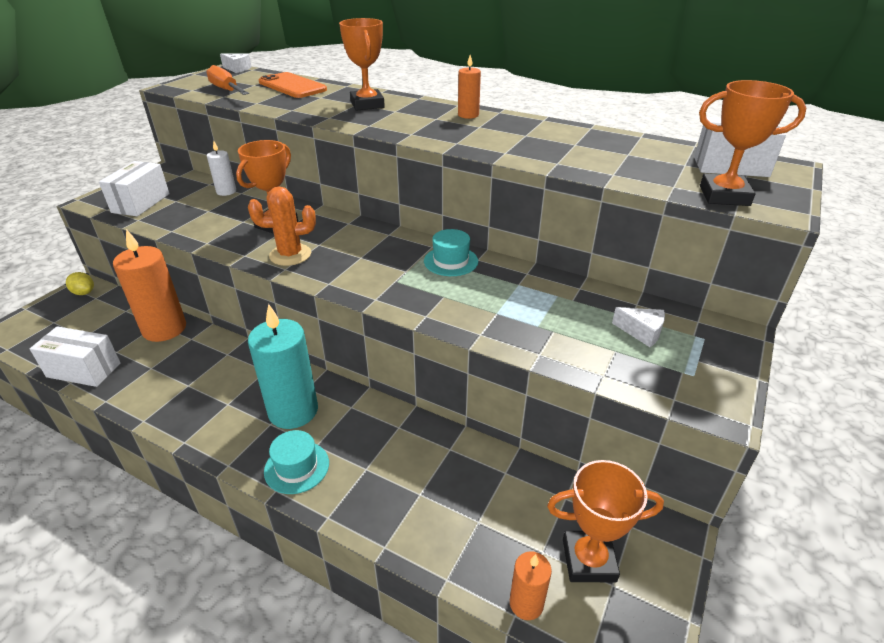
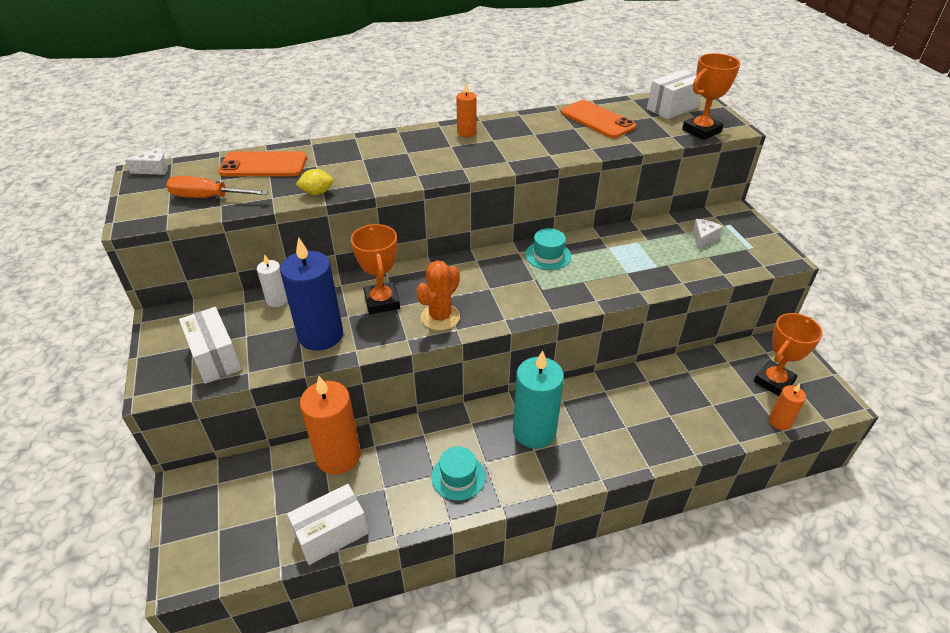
camera: 45 degrees left, 5 degrees up
yellow lemon [66,272,94,295] -> yellow lemon moved to [296,169,334,195]
turquoise hat [264,430,329,494] -> turquoise hat moved to [431,446,485,501]
orange trophy [339,18,385,111] -> none
white cheese [612,307,665,347] -> white cheese turned 45 degrees counterclockwise [693,219,723,249]
none -> blue candle [280,237,343,351]
none -> orange phone [561,100,636,138]

